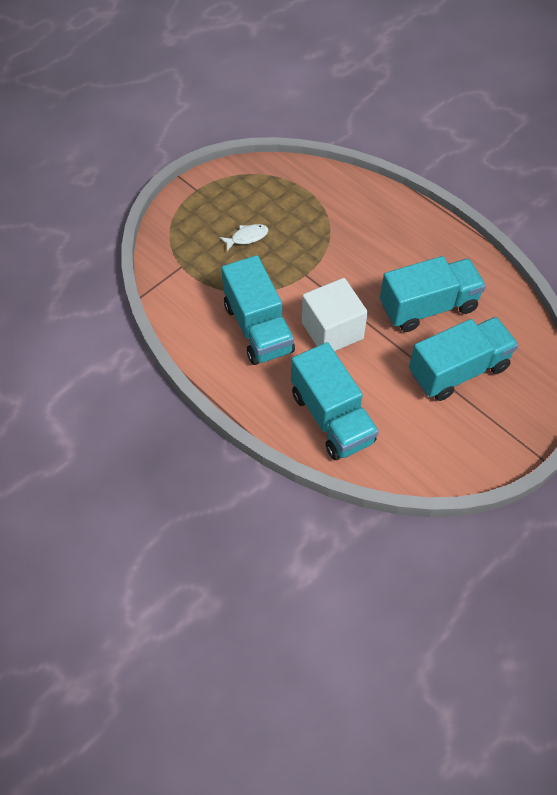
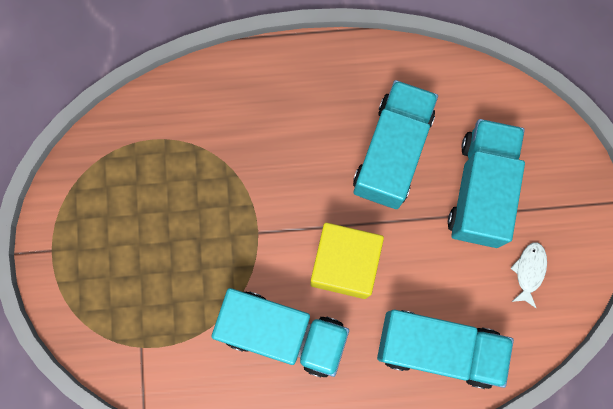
camera: 50 degrees left, 20 degrees up
white fish [220,224,269,251] -> white fish moved to [510,243,547,308]
white cube [302,278,368,351] -> yellow cube [310,223,384,299]

